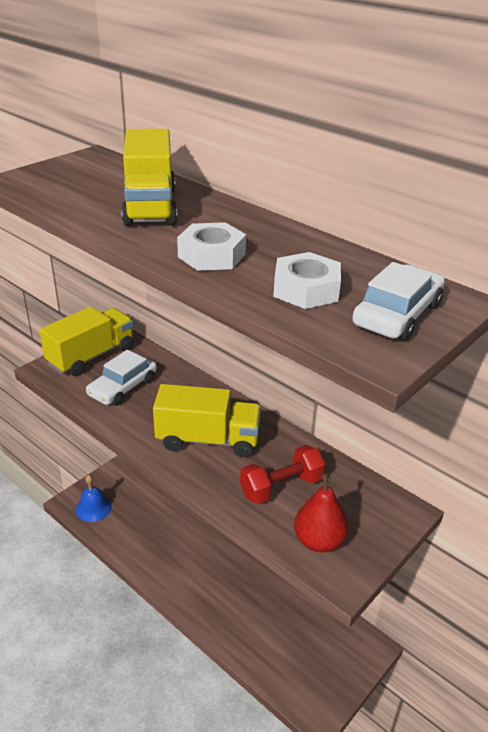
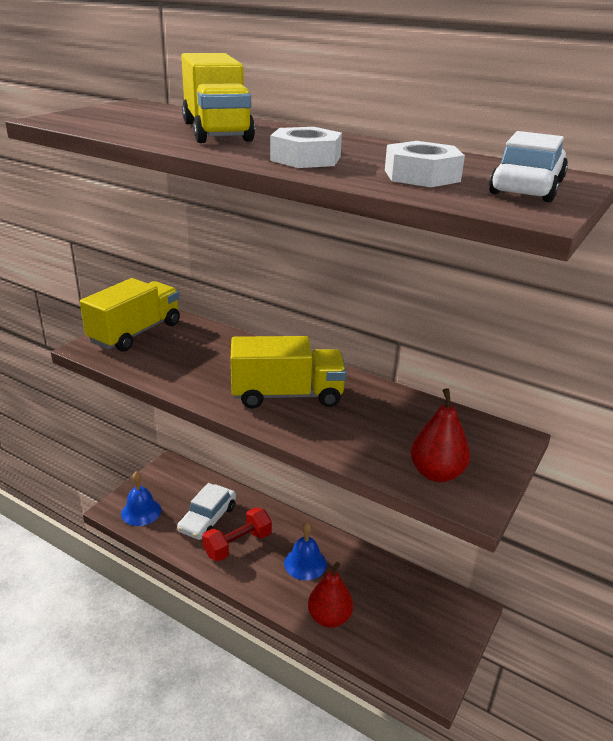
camera: 10 degrees left, 5 degrees down
white car [86,350,157,406] -> white car moved to [177,483,236,540]
red dumbbell [240,445,325,504] -> red dumbbell moved to [202,507,272,561]
none -> blue bell [284,522,327,580]
none -> red pear [308,562,353,628]

